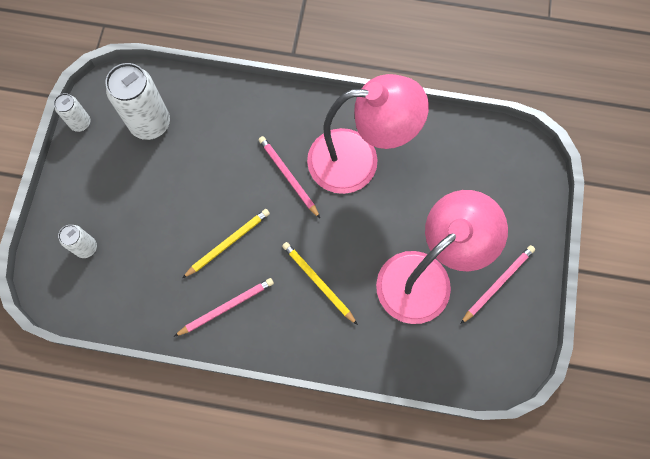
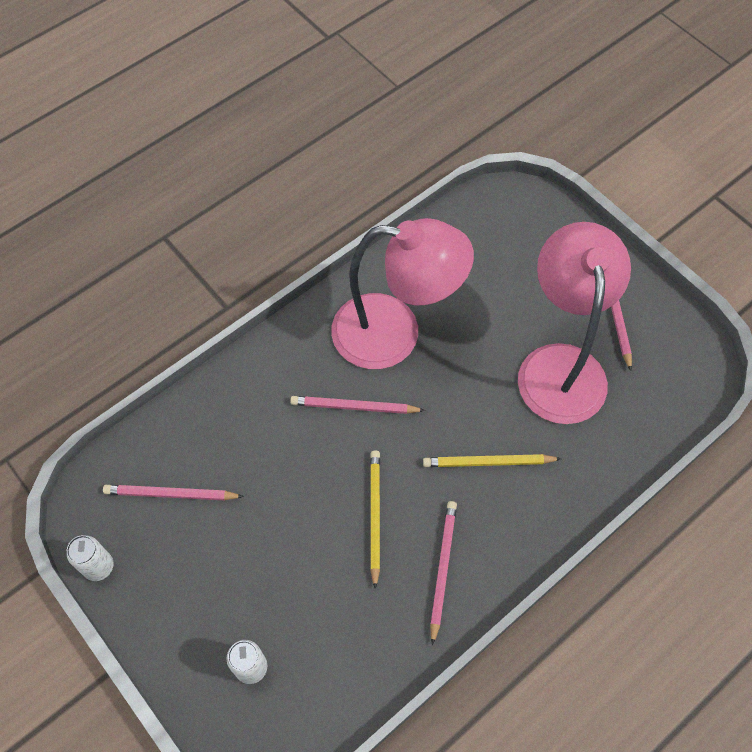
camera: 50 degrees left, 10 degrees down
white can [105,63,170,140] -> pink pencil [103,485,244,501]
pink lamp [307,74,429,194] -> pink lamp turned 60 degrees clockwise [331,218,474,369]

